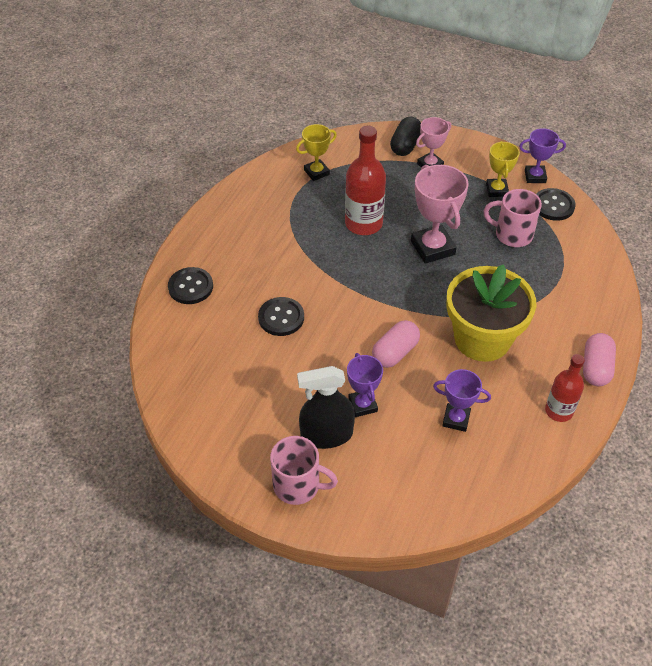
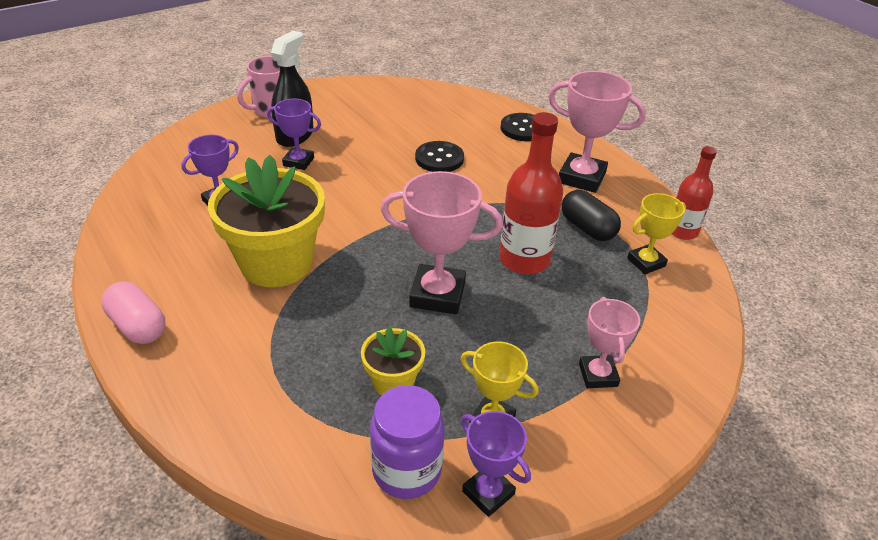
camera: 120 degrees right, 10 degrees down
yellow trophy [296,124,337,181] -> yellow trophy turned 60 degrees clockwise [627,193,686,274]
pink capsule [372,320,420,368] -> none
black capsule [390,116,421,156] -> black capsule moved to [561,190,621,241]
pink mug [484,189,542,247] -> yellow flower pot [361,327,425,396]
purple trophy [519,128,566,183] -> purple trophy turned 75 degrees counterclockwise [461,411,531,517]
black button [536,188,576,221] -> purple jar [370,385,444,499]
red bottle [545,354,585,422] -> red bottle moved to [672,146,717,240]
none -> pink trophy [548,71,646,193]

